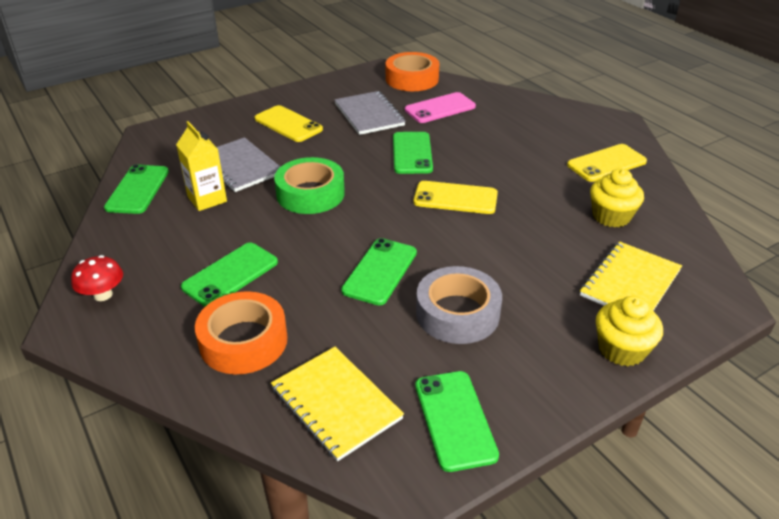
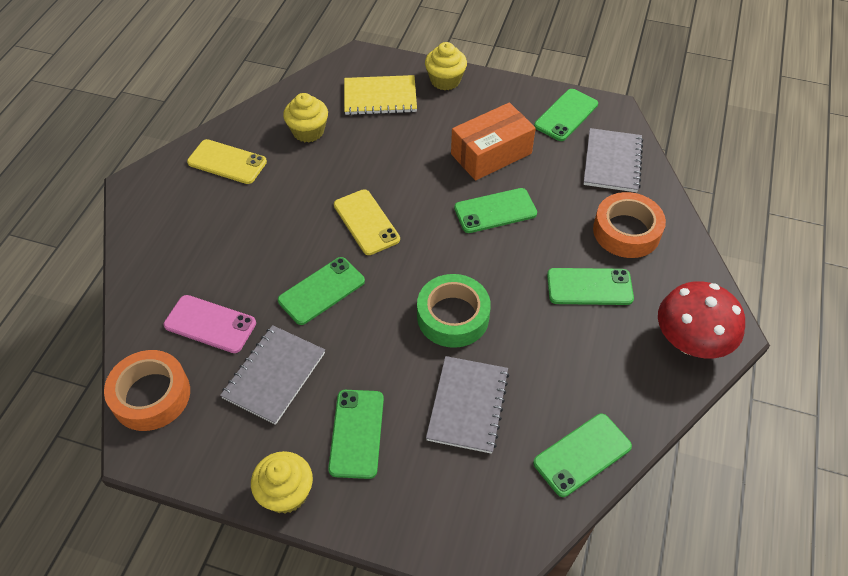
camera: 130 degrees left, 15 degrees up
red mushroom [71,255,123,301] -> red mushroom [658,281,745,358], size x1.85
yellow carton [176,121,227,211] -> none
yellow phone [255,105,323,142] -> green phone [328,390,384,479]
yellow notebook [271,347,404,461] -> grey notebook [584,128,643,192]
grey tape [416,266,502,344] -> orange box [451,103,536,181]
none -> yellow cupcake [251,451,313,514]

